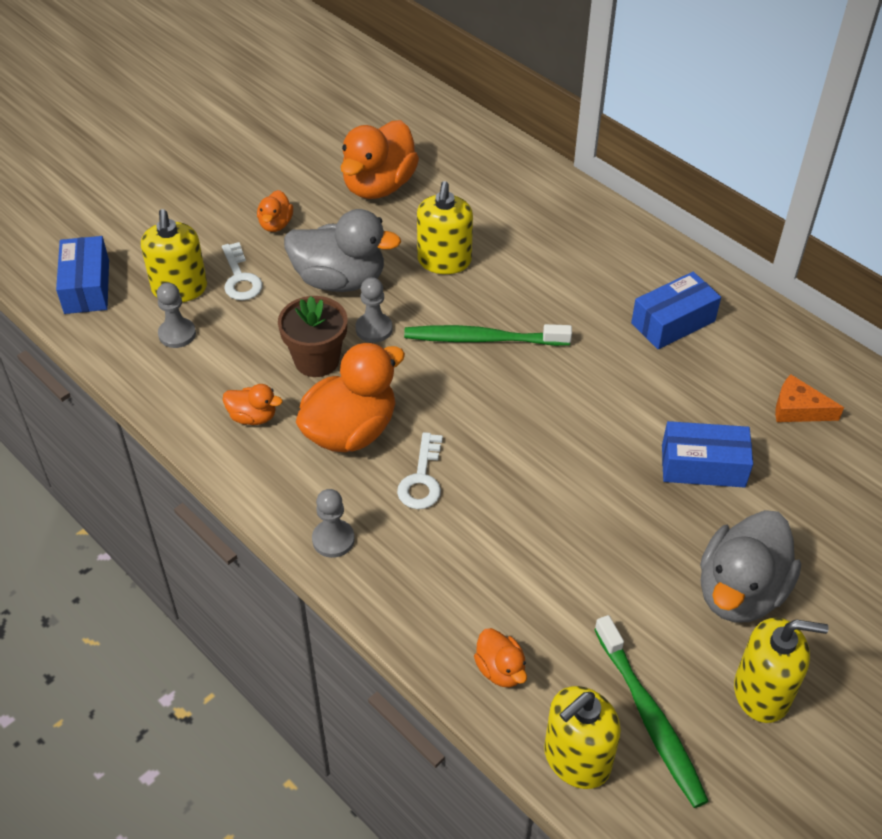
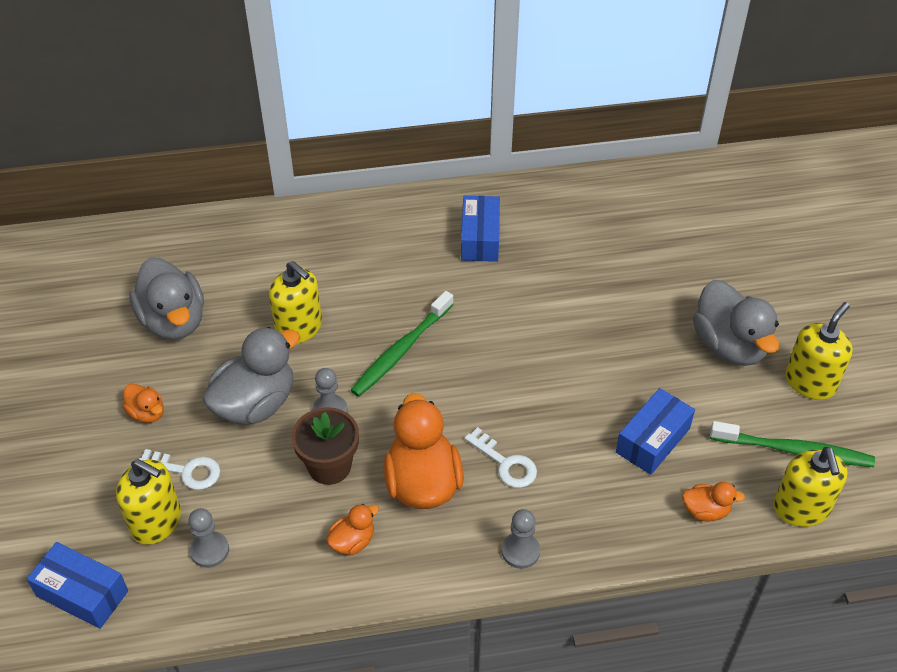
camera: 55 degrees left, 0 degrees up
orange duck [340,120,419,199] -> grey duck [129,258,204,340]
blue box [662,421,753,488] -> blue box moved to [616,388,695,475]
orange cheese [775,374,844,422] -> none

